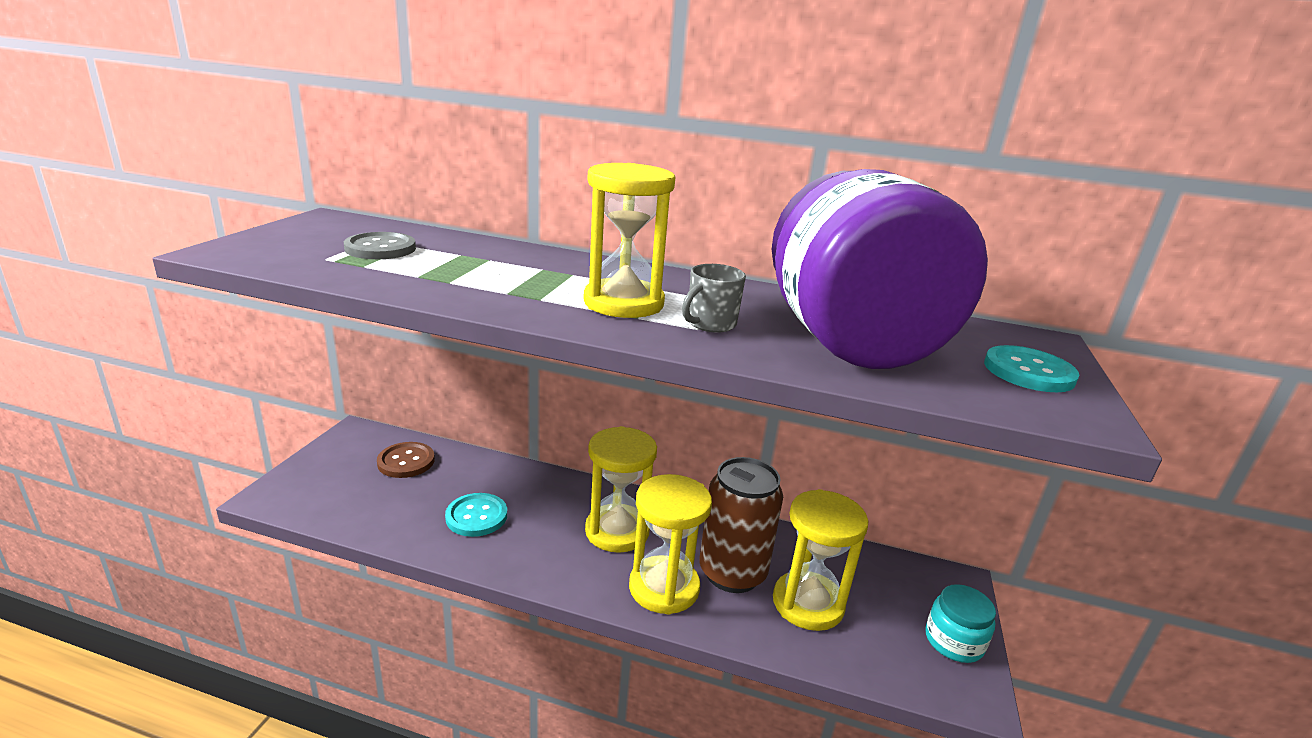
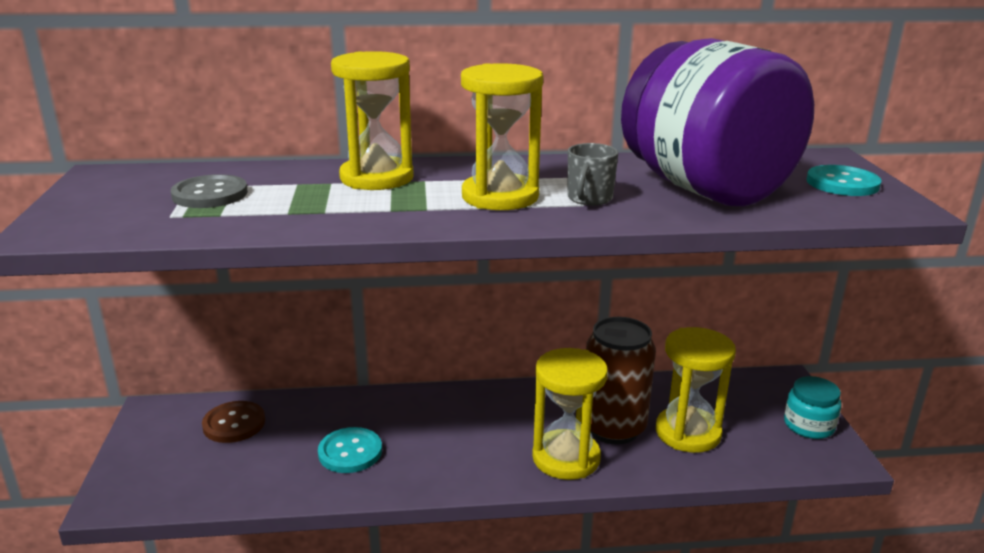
camera: 20 degrees left, 0 degrees up
yellow hourglass [585,426,657,553] -> yellow hourglass moved to [331,51,413,190]

